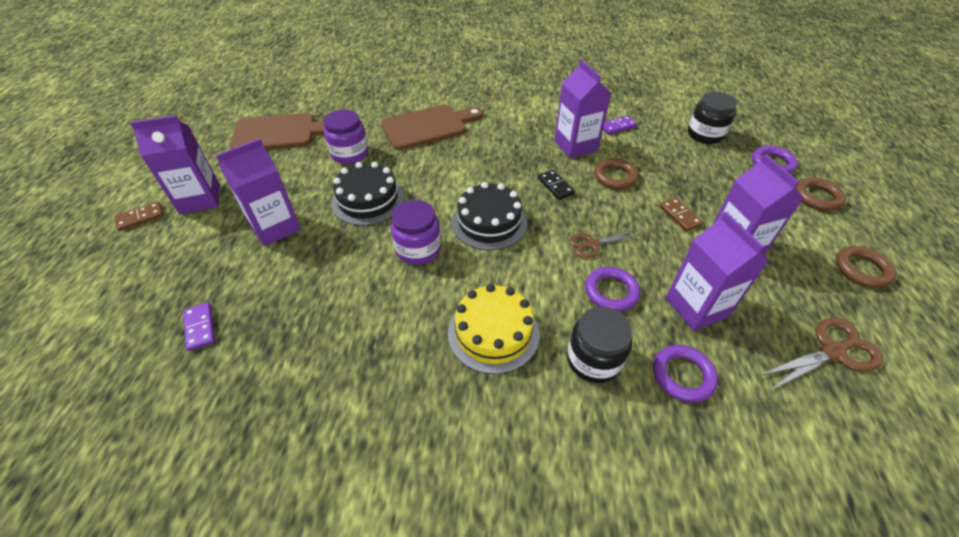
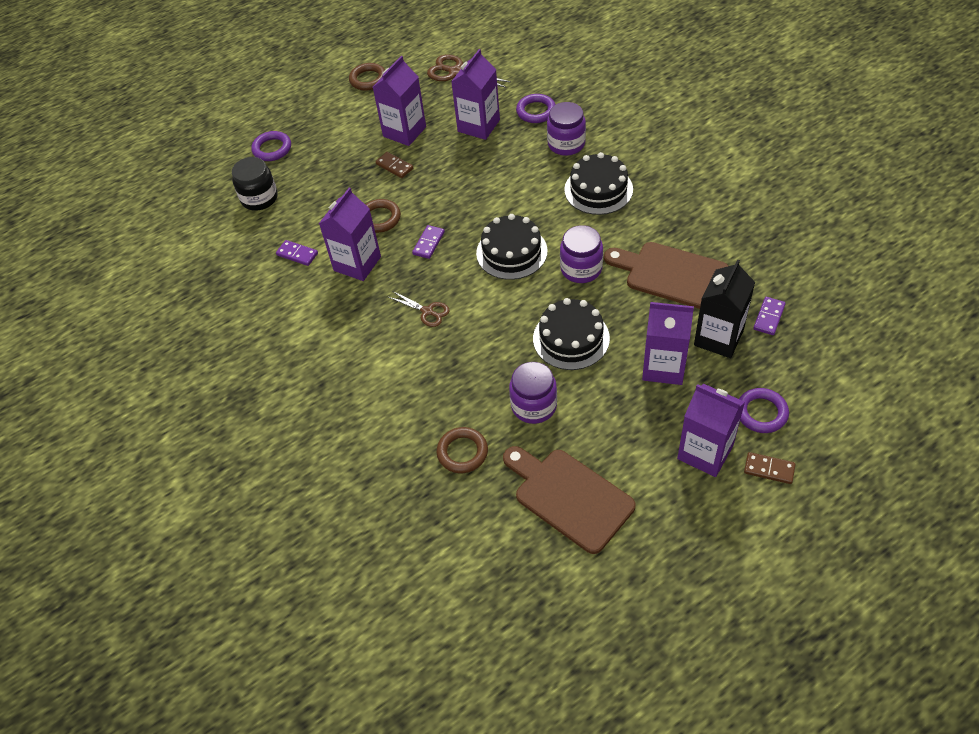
camera: 125 degrees left, 5 degrees up
brown cutting board [381,104,484,150] -> brown cutting board moved to [604,242,728,309]
yellow cake [448,284,540,374] -> black cake [564,152,633,215]
black domino [538,170,575,200] -> purple domino [412,225,445,259]
black jar [567,307,632,383] -> purple jar [547,102,586,156]
brown scissors [569,230,639,258] -> brown scissors moved to [389,291,450,327]
purple ring [585,267,640,312] -> purple ring moved to [739,388,789,433]
brown domino [660,198,703,232] -> brown domino turned 75 degrees counterclockwise [375,152,413,178]
brown ring [795,178,846,211] -> brown ring moved to [436,427,488,473]
none -> black carton [694,260,755,358]

